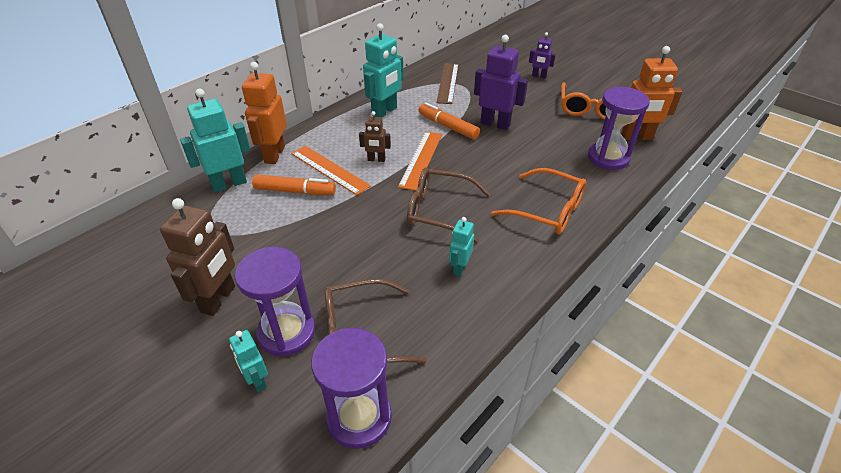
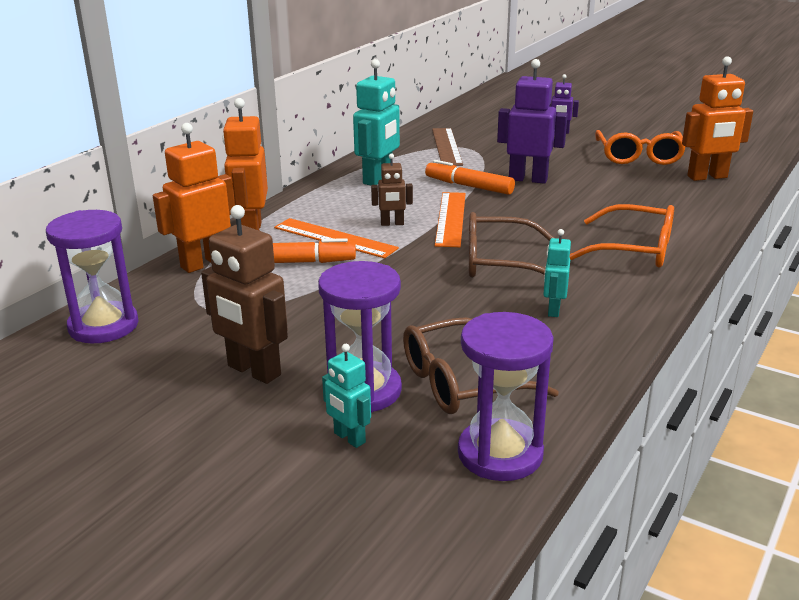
camera: 10 degrees left, 15 degrees down
brown robot [160,198,235,316] -> brown robot turned 120 degrees clockwise [201,205,288,384]
turquoise robot [180,89,250,192] -> orange robot [153,123,235,273]
purple hourglass [588,87,650,170] -> purple hourglass moved to [46,210,139,343]

